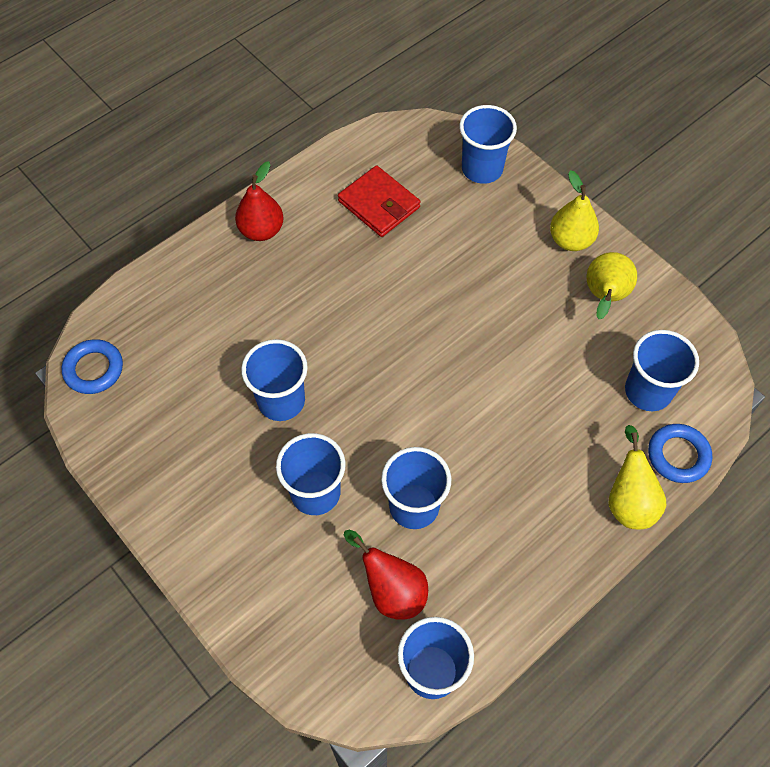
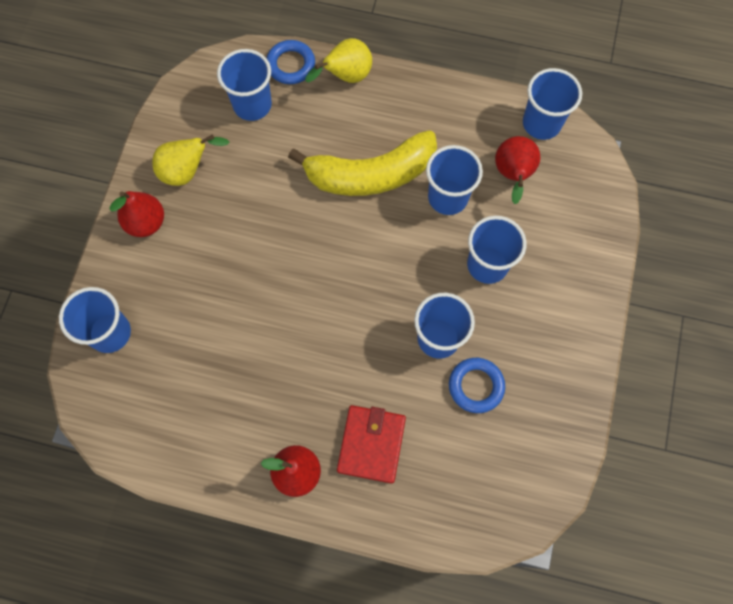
camera: 125 degrees left, 10 degrees up
blue ring [62,339,123,394] -> blue ring moved to [449,358,505,413]
red wallet [338,166,420,237] -> red wallet moved to [337,405,406,484]
yellow pear [550,170,599,251] -> red pear [109,191,164,237]
none -> yellow banana [288,130,437,196]

